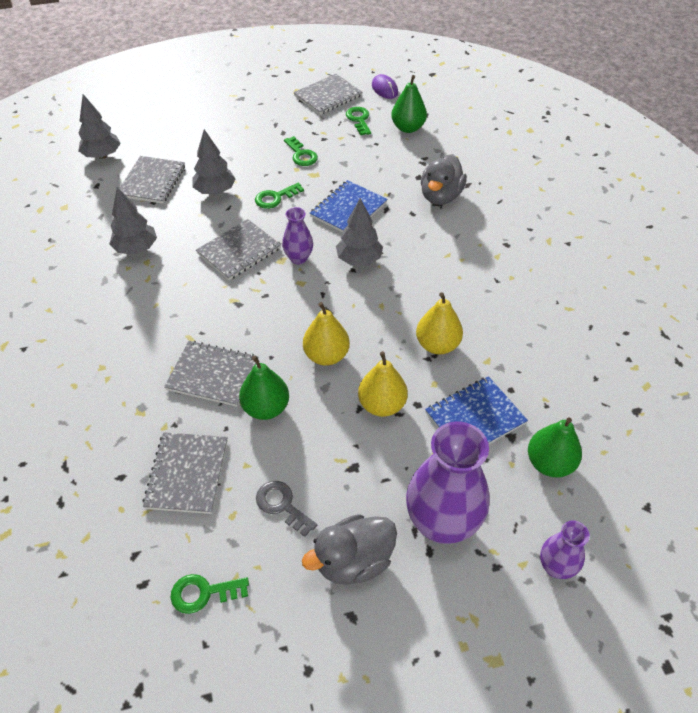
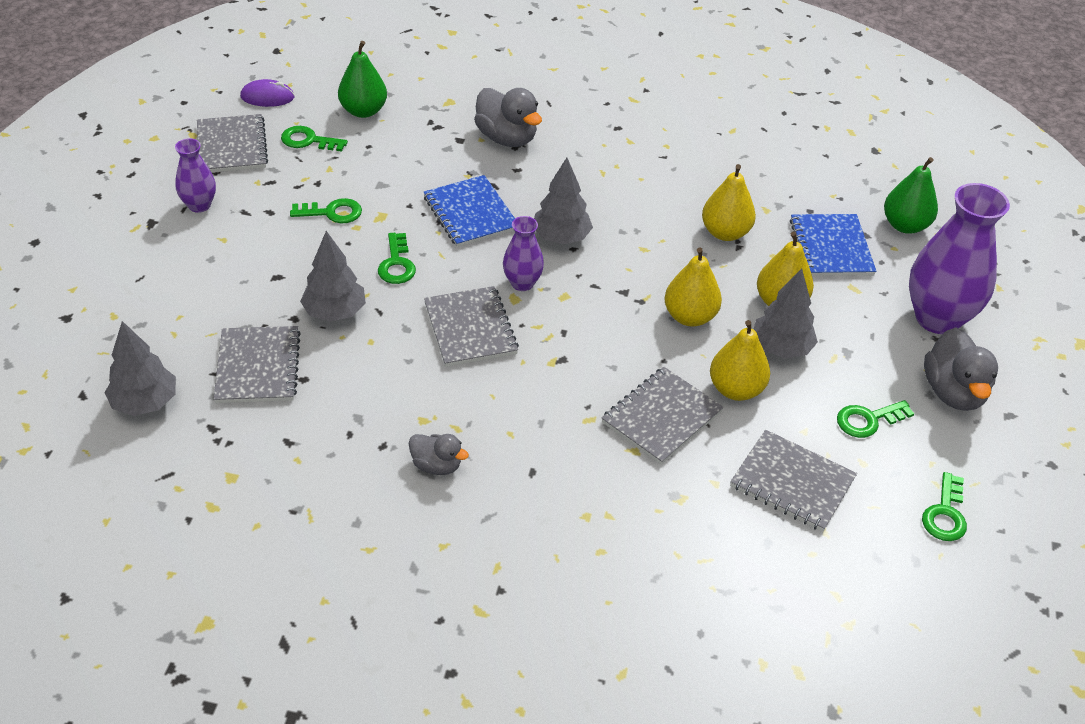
camera: 65 degrees left, 5 degrees down
grey tree [109,187,157,255] -> grey tree moved to [754,268,818,358]
grey notebook [119,156,185,204] -> grey notebook turned 45 degrees clockwise [214,326,301,403]
green pear [239,355,289,420] -> yellow pear [710,320,770,401]
grey key [256,481,317,537] -> green key [837,400,914,438]
purple vase [540,521,590,579] -> purple vase moved to [175,138,216,213]
none -> grey duck [409,434,469,475]

